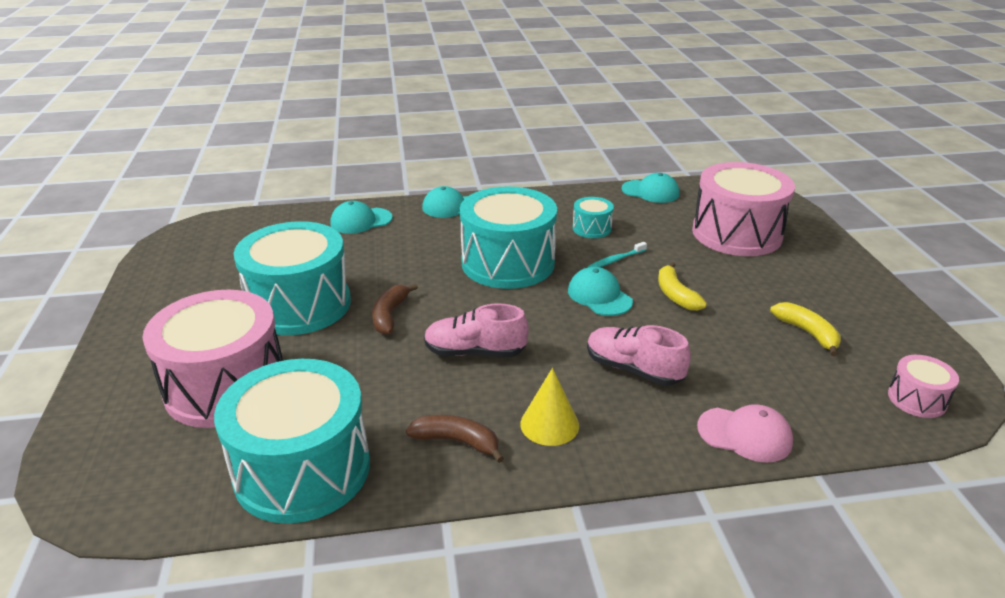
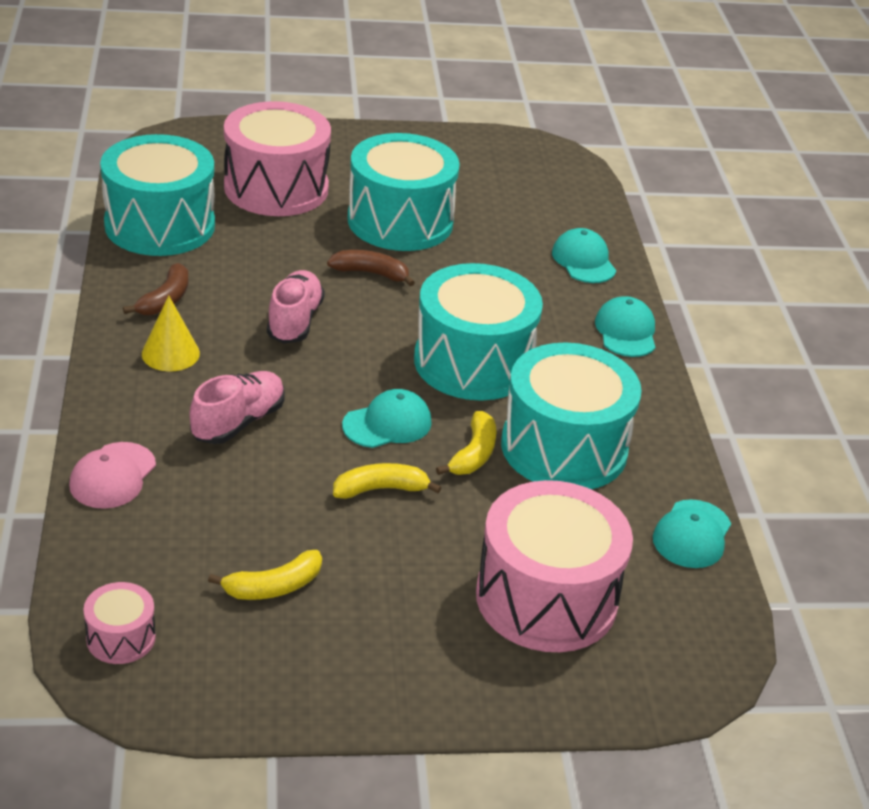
camera: 90 degrees right, 5 degrees up
turquoise drum [573,197,614,238] -> turquoise drum [501,342,642,489], size x2.22
turquoise toothbrush [588,242,647,267] -> yellow banana [436,411,497,475]

